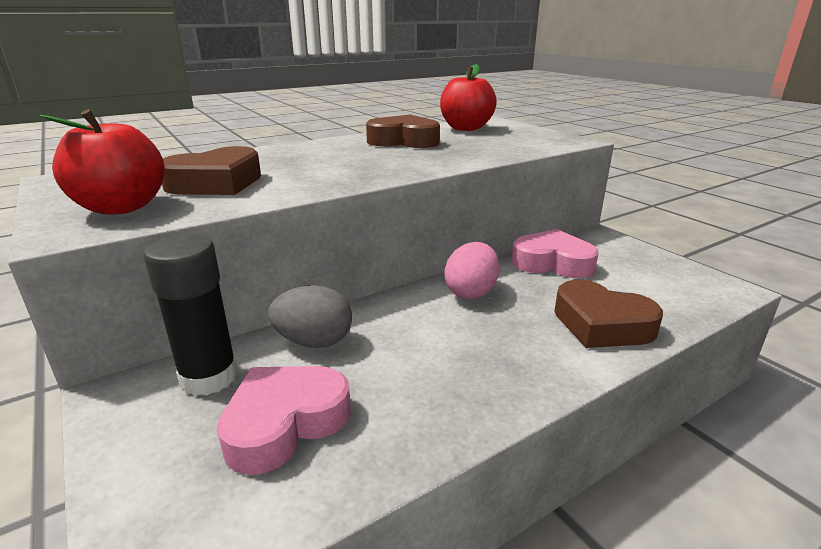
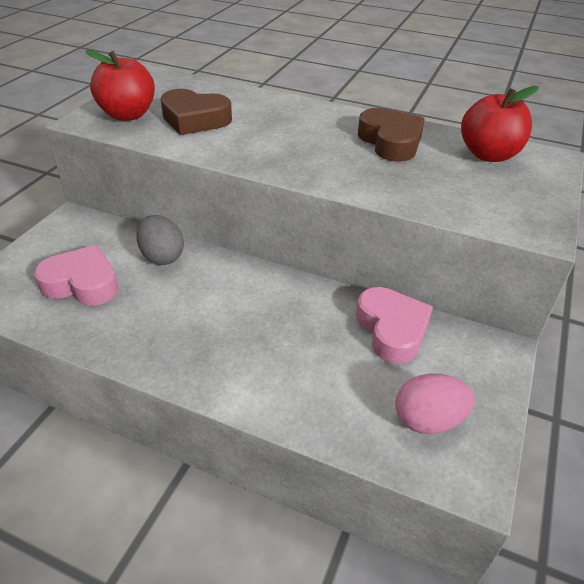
camera: 55 degrees right, 15 degrees up
black glue stick [144,234,238,396] -> none
pink egg [444,242,500,299] -> pink egg moved to [395,373,475,434]
brown heart [554,280,663,348] -> none

